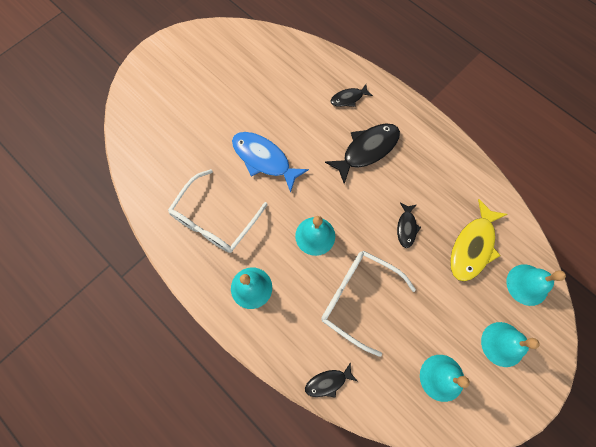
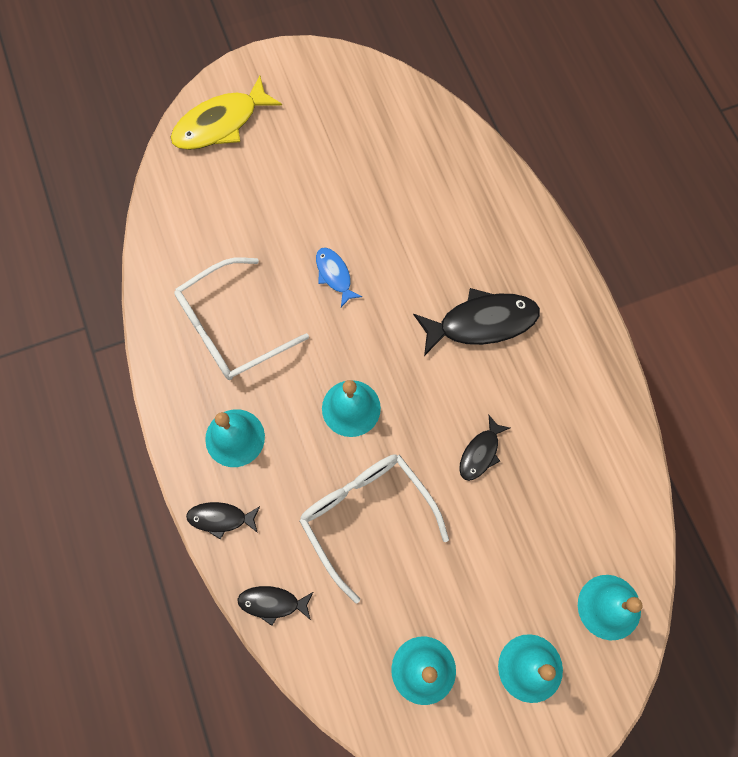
camera: 25 degrees right, 0 degrees up
blue fish [232,132,309,193] -> blue fish [316,248,362,307], size x0.54
black fish [330,84,373,107] -> black fish moved to [186,502,260,540]
yellow fish [450,199,508,281] -> yellow fish moved to [170,75,282,150]

